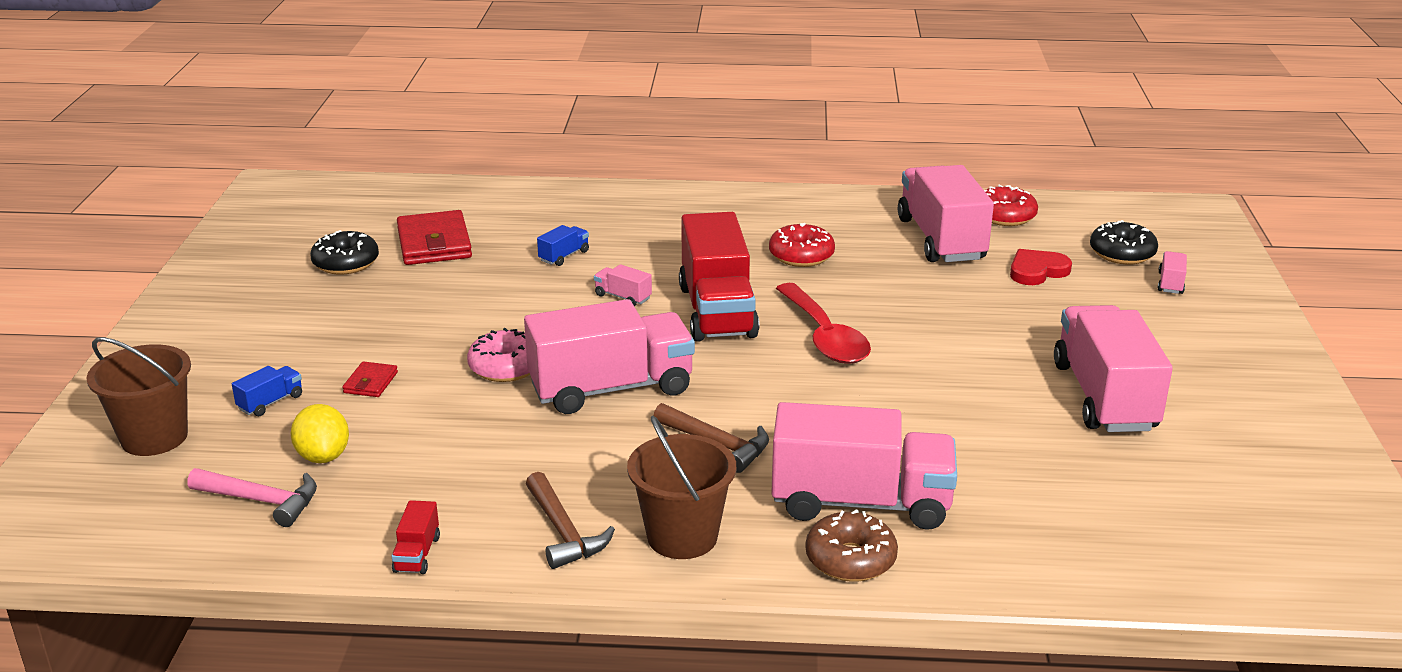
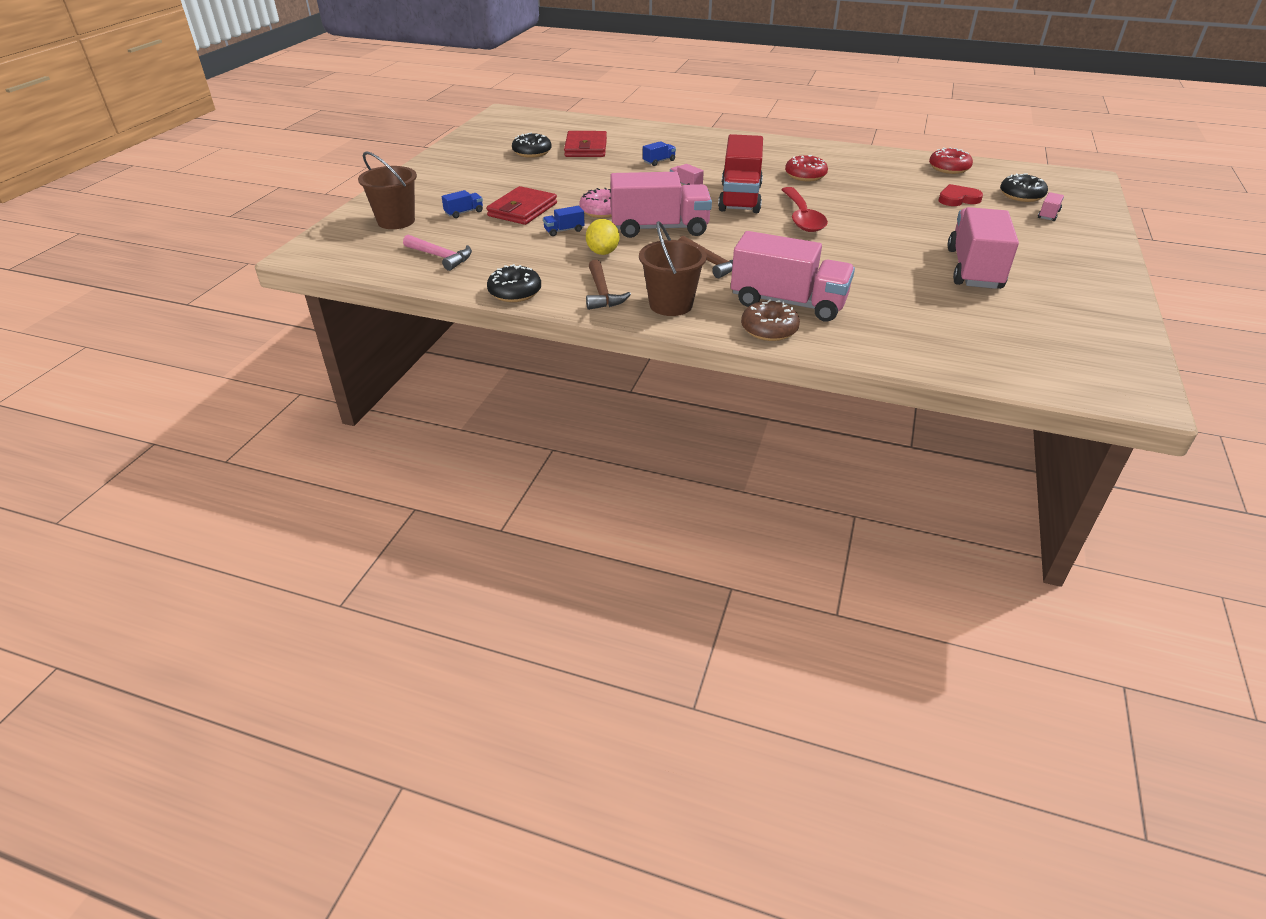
camera: 15 degrees right, 10 degrees up
yellow lemon [291,404,349,463] -> yellow lemon moved to [586,219,619,255]
red wallet [342,361,398,397] -> red wallet [487,186,557,225], size x2.03
red truck [392,500,440,574] -> black donut [487,264,541,302]
pink truck [898,165,994,262] -> none
none -> blue truck [543,206,585,236]

